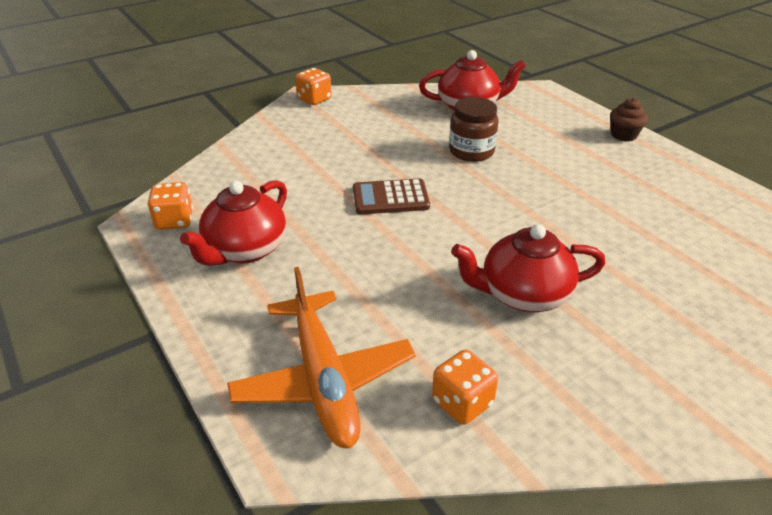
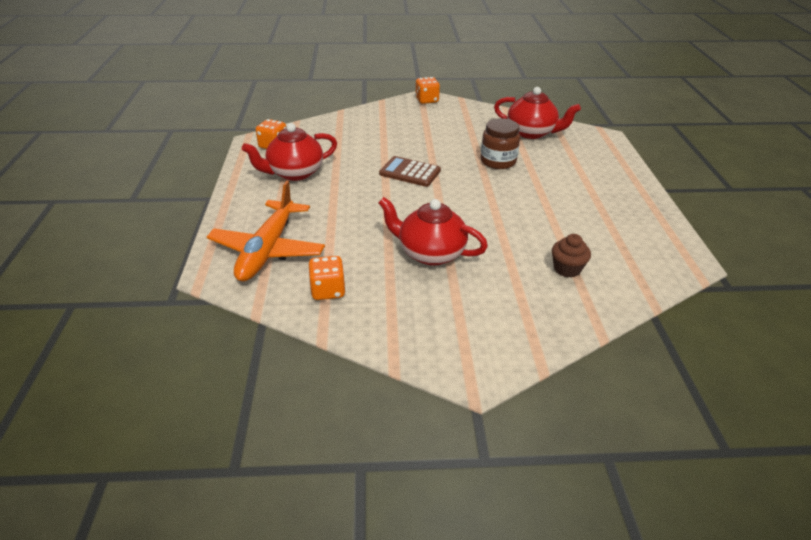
camera: 30 degrees right, 0 degrees up
brown cupcake [610,98,648,141] -> brown cupcake moved to [552,234,591,278]

